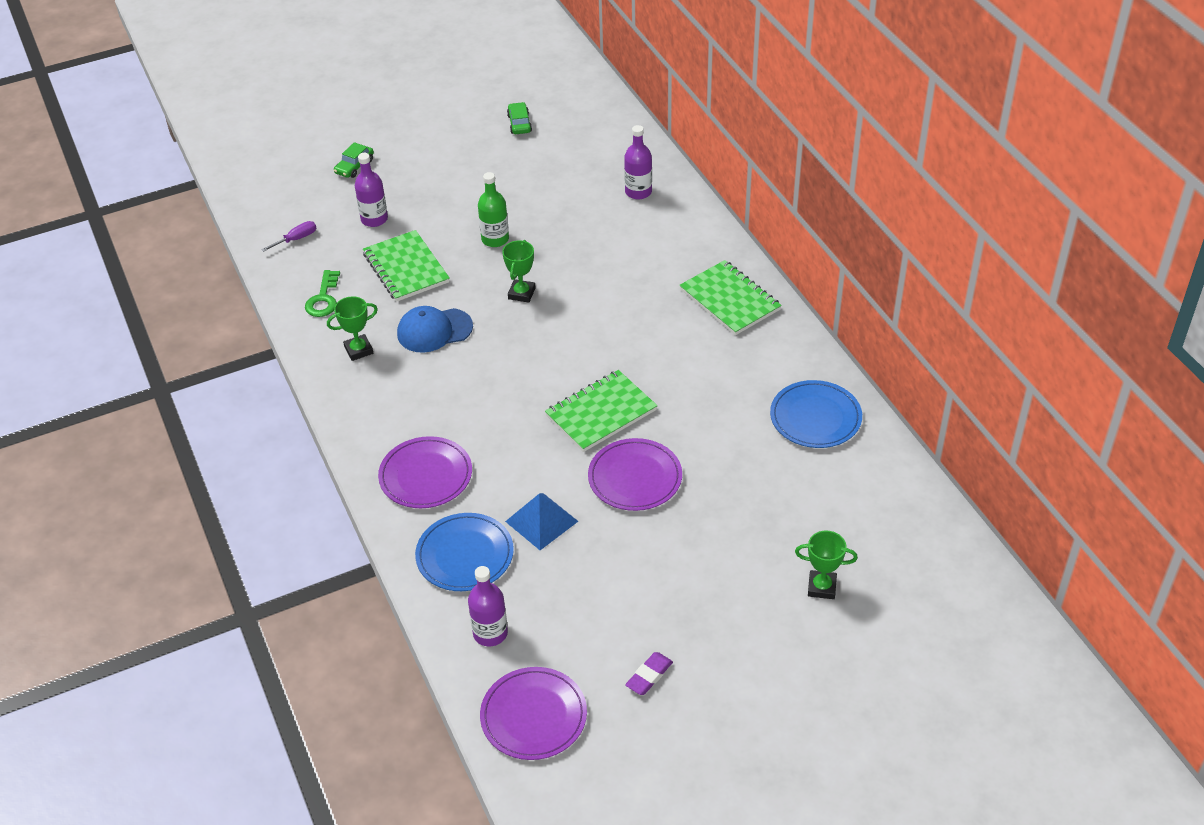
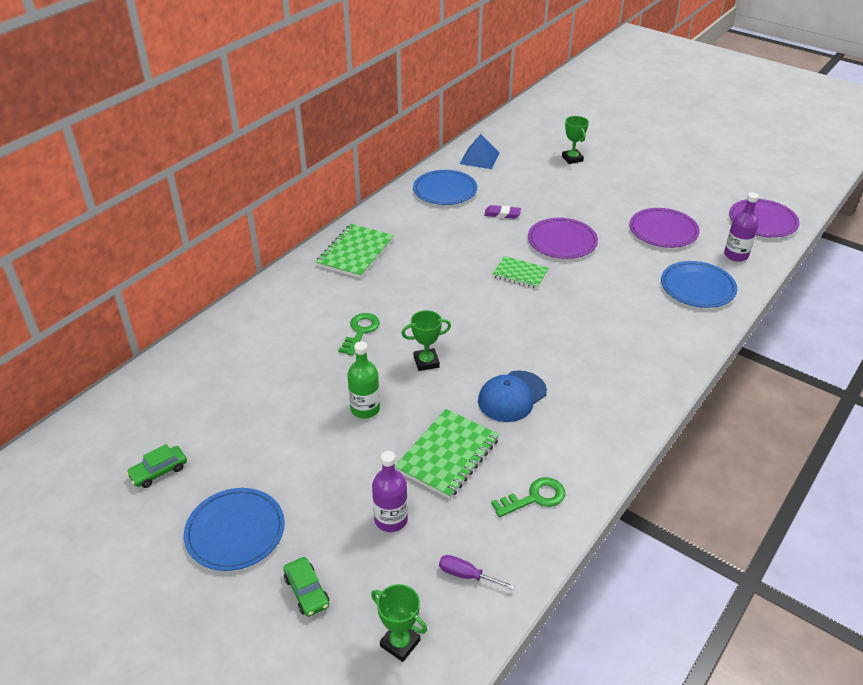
camera: 120 degrees left, 5 degrees down
green trophy [327,296,378,361] -> green trophy moved to [371,584,427,662]
green car [334,142,374,178] -> green car turned 60 degrees clockwise [283,557,329,617]
purple plate [378,436,472,508] -> purple plate moved to [629,208,700,248]
blue cap [397,306,473,353] -> blue cap turned 90 degrees clockwise [478,370,547,422]
blue pyramid [505,493,578,550] -> blue pyramid moved to [460,134,500,169]
green notebook [545,370,657,452] -> green notebook [492,256,549,289], size x0.64
purple bottle [624,125,652,200] -> none
purple eraser [625,652,673,695] -> purple eraser moved to [484,205,521,219]
none -> blue plate [184,488,285,571]
none -> green key [339,313,380,356]

